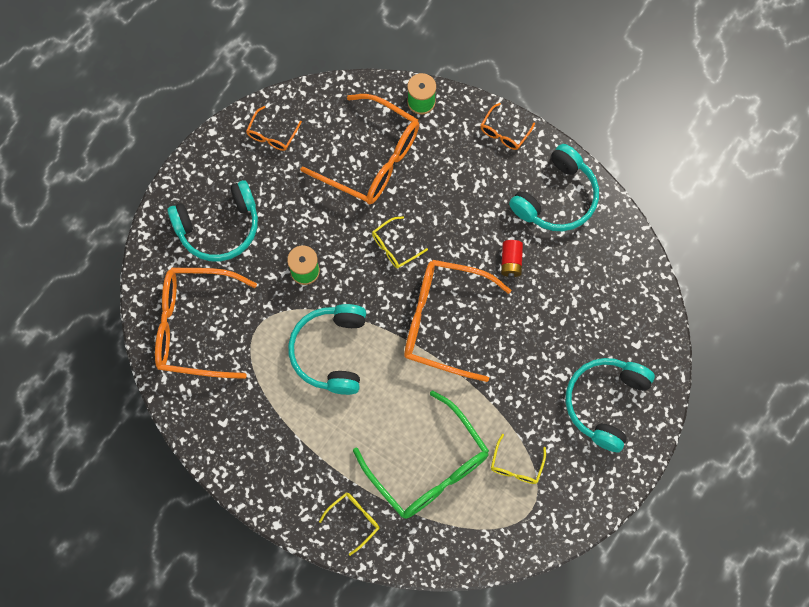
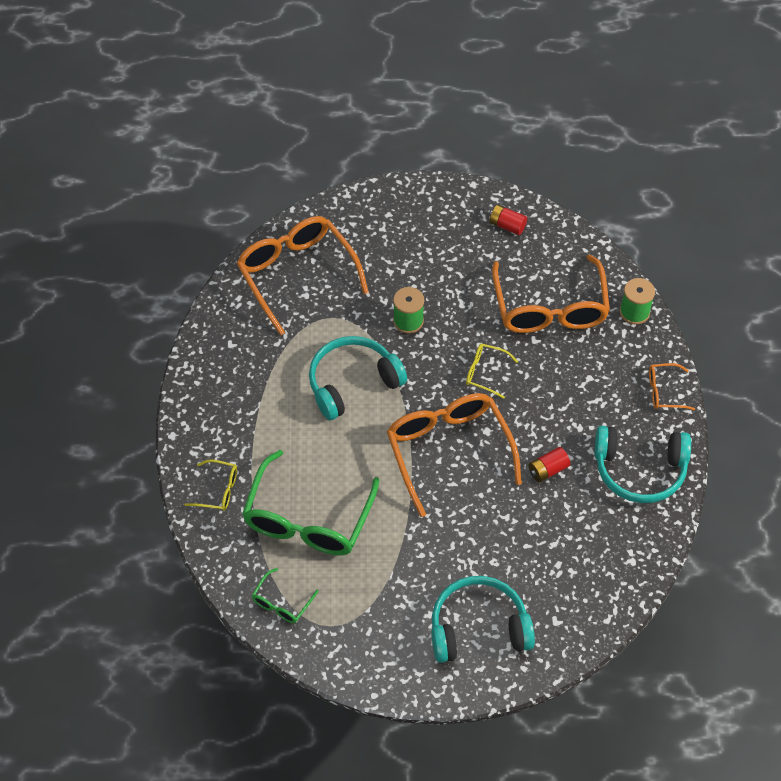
camera: 55 degrees right, 15 degrees down
turquoise headphones [167,180,258,262] -> none
orange glasses [246,106,302,151] -> red battery [489,205,527,235]
yellow glasses [491,434,546,484] -> none
none -> green glasses [252,568,319,623]

